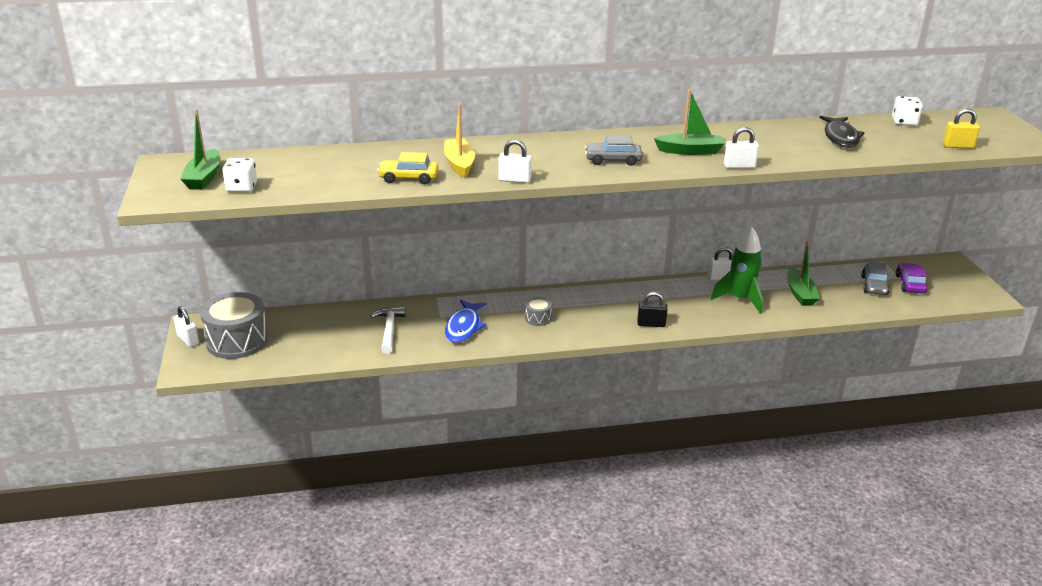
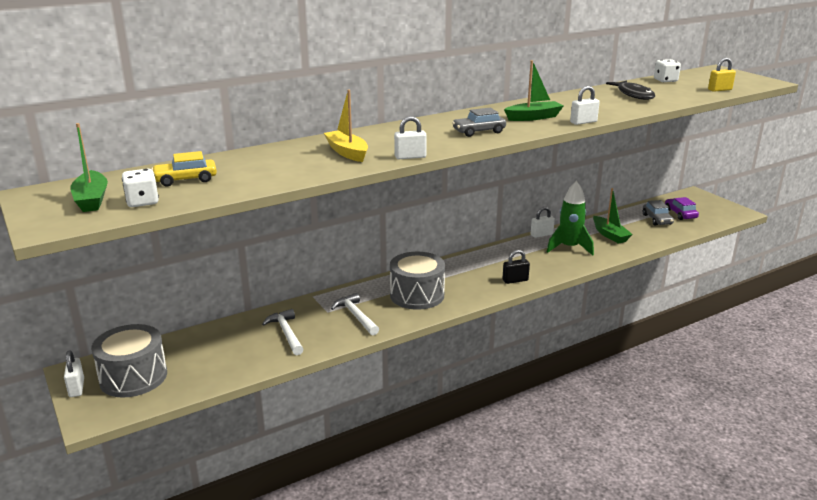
camera: 20 degrees left, 5 degrees down
white padlock [174,306,199,347] -> white padlock turned 45 degrees clockwise [64,350,84,397]
yellow car [377,152,439,184] -> yellow car moved to [151,151,217,187]
blue fish [445,300,486,343] -> white hammer [331,293,379,335]
grey drum [525,297,552,326] -> grey drum [390,252,445,310], size x2.20

